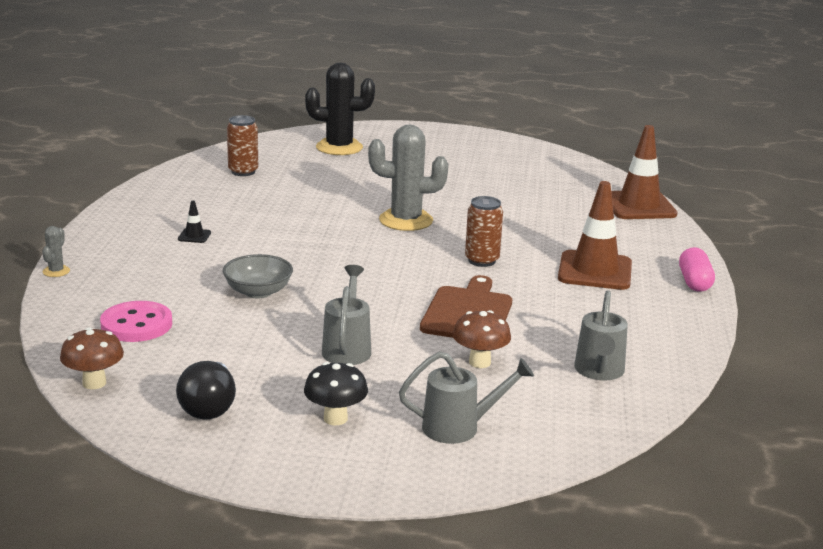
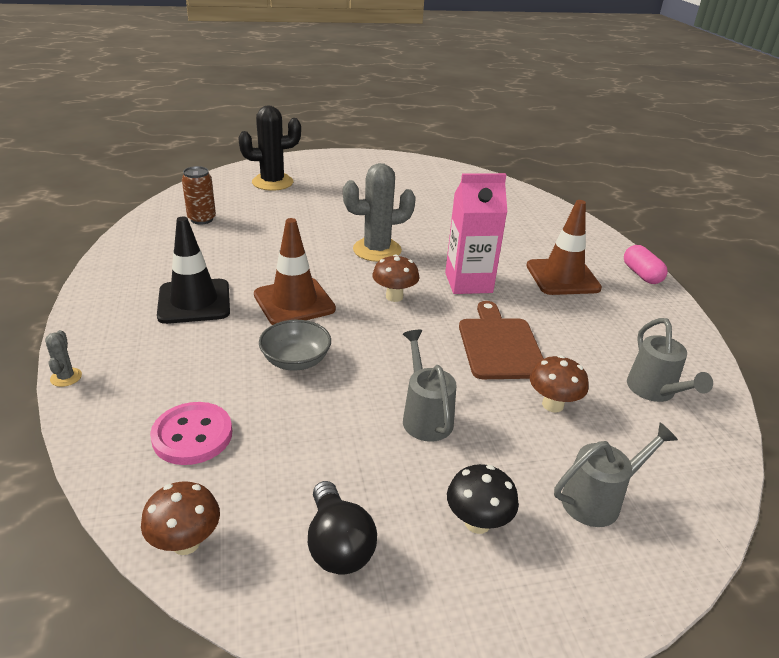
camera: 20 degrees left, 10 degrees up
black traffic cone [178,201,211,243] -> black traffic cone [157,216,230,324], size x2.42
brown can [465,196,503,267] -> pink carton [445,173,507,294]
brown traffic cone [611,125,678,219] -> brown traffic cone moved to [254,218,336,325]
none -> brown mushroom [372,254,419,302]

